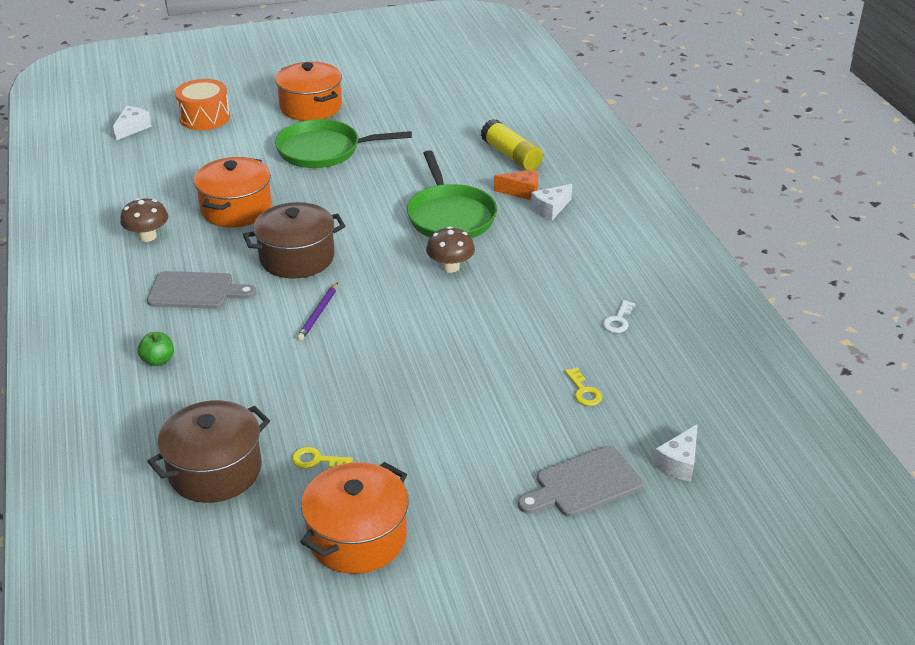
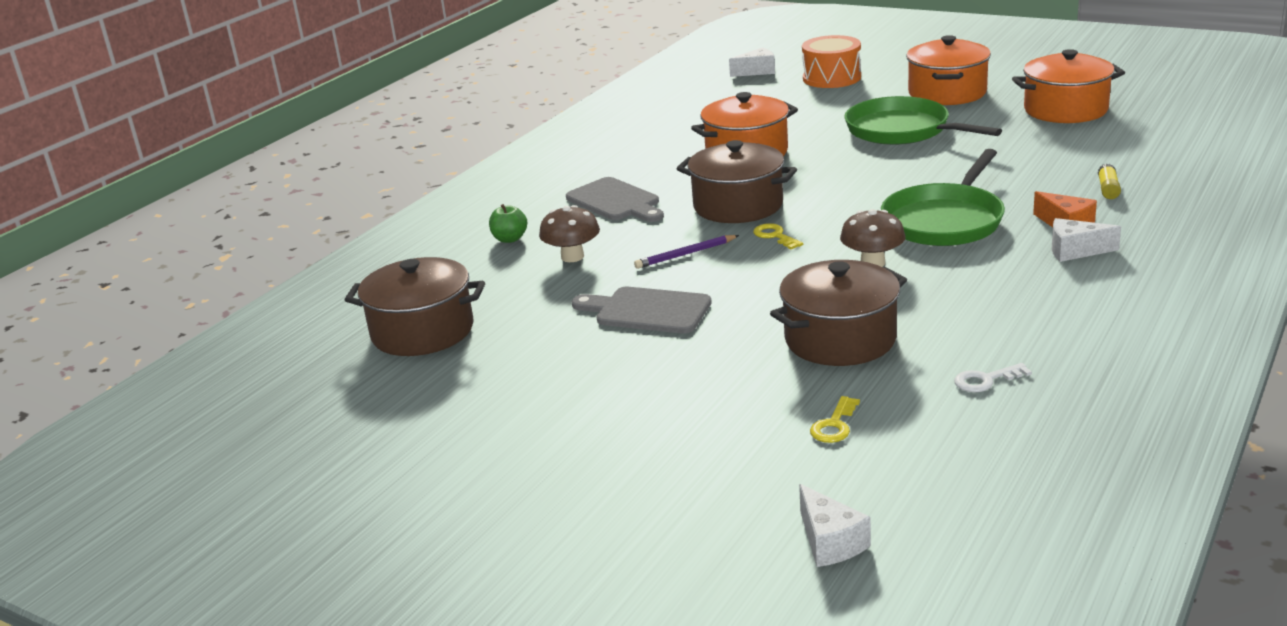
camera: 50 degrees right, 10 degrees down
brown mushroom [120,198,168,242] -> brown mushroom moved to [539,205,600,262]
yellow key [292,447,353,469] -> yellow key moved to [753,223,803,249]
orange pot [300,462,409,574] -> orange pot moved to [1012,49,1125,123]
yellow glue stick [481,119,543,170] -> yellow glue stick [1098,164,1121,199], size x0.50
grey cutting board [518,446,643,517] -> grey cutting board moved to [571,287,712,334]
white cheese [653,424,698,482] -> white cheese turned 105 degrees counterclockwise [799,484,871,567]
none -> brown pot [770,260,907,366]

